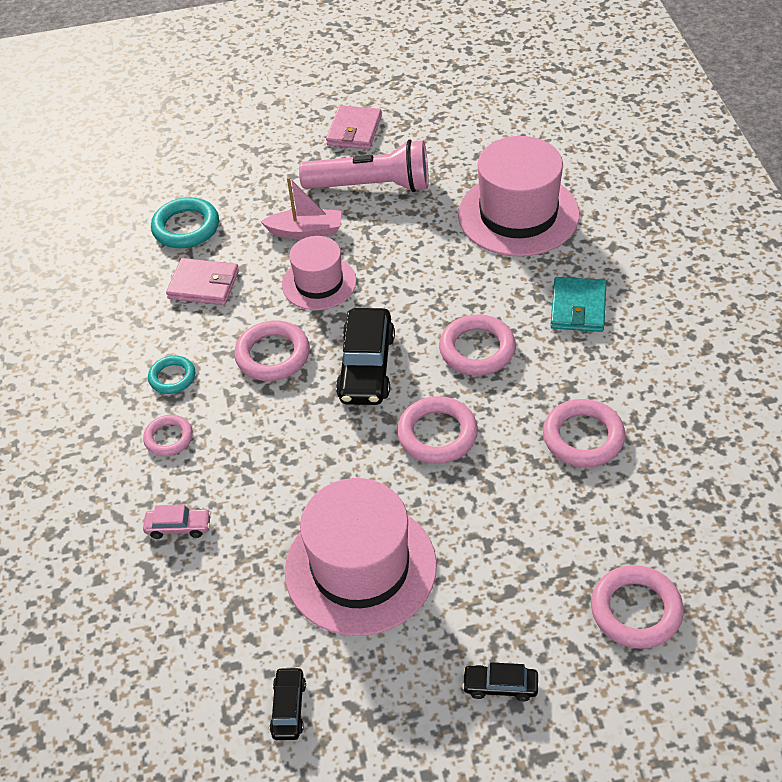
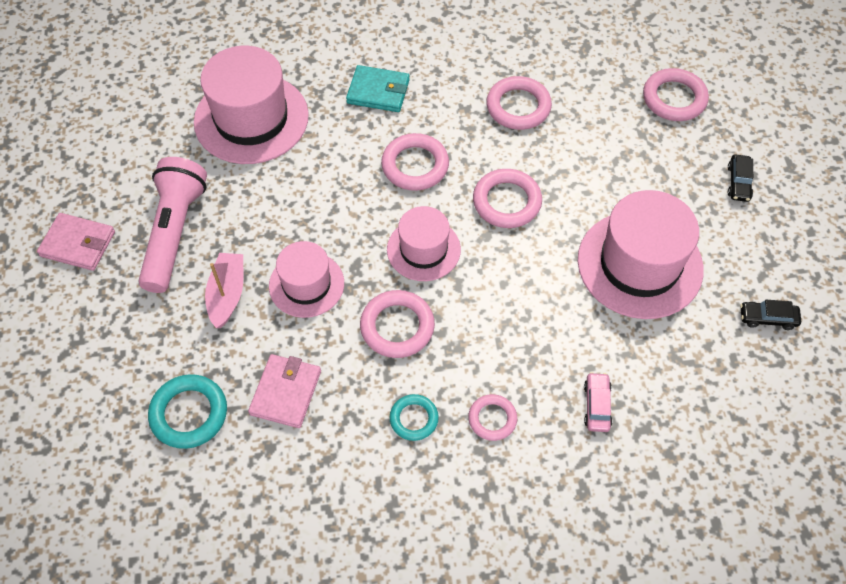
camera: 90 degrees left, 10 degrees up
black car [336,308,395,405] -> pink hat [387,206,461,281]

